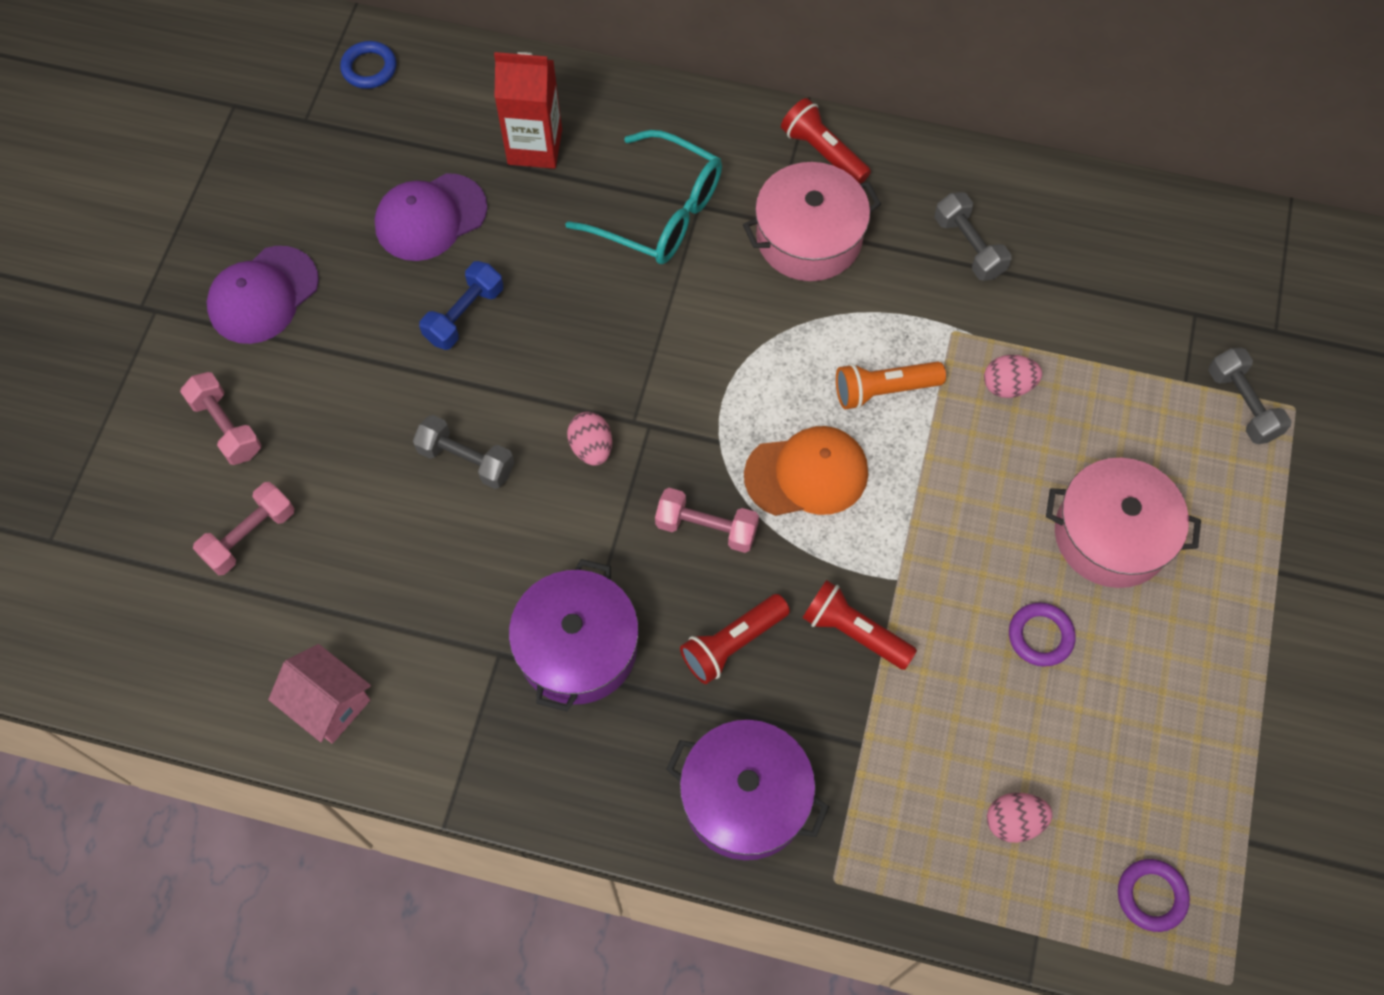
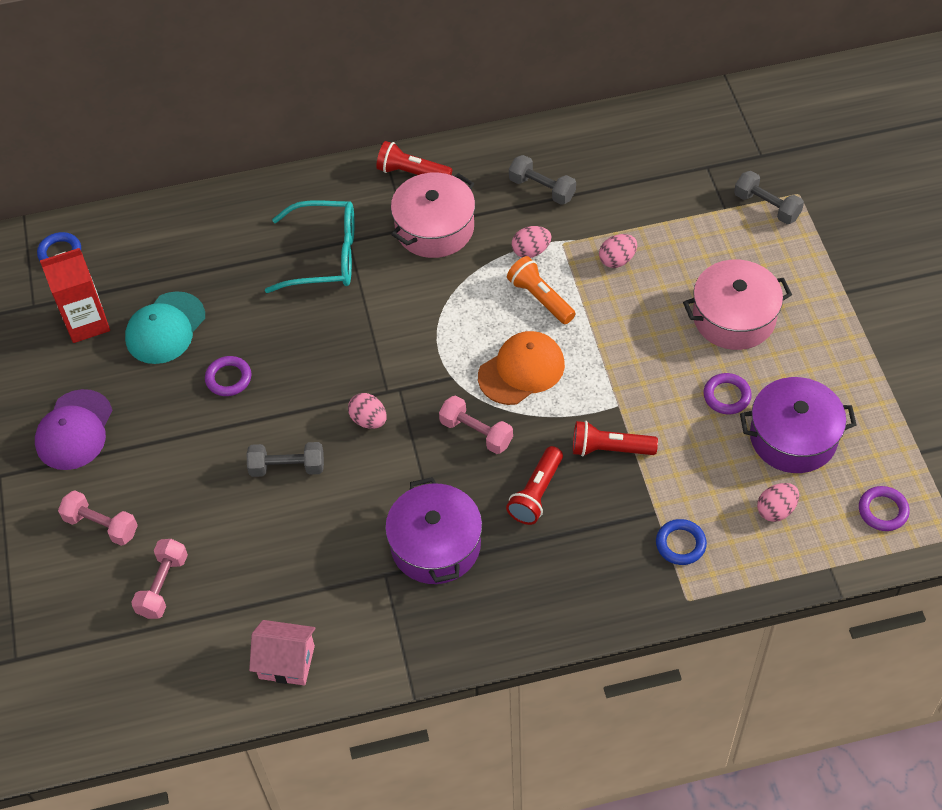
camera: 25 degrees left, 10 degrees down
purple cap [375,173,487,261] -> turquoise cap [125,291,205,364]
blue dumbbell [419,261,503,350] -> purple ring [205,356,251,396]
red carton [494,52,562,169] -> red carton moved to [40,248,110,343]
pink dumbbell [655,488,759,553] -> pink dumbbell turned 45 degrees clockwise [439,396,513,454]
purple pot [666,720,829,860] -> purple pot moved to [740,377,857,473]
orange flashlight [836,361,946,409] -> orange flashlight turned 90 degrees clockwise [507,256,576,324]
none -> pink egg [512,226,551,258]
none -> blue ring [656,519,707,565]

